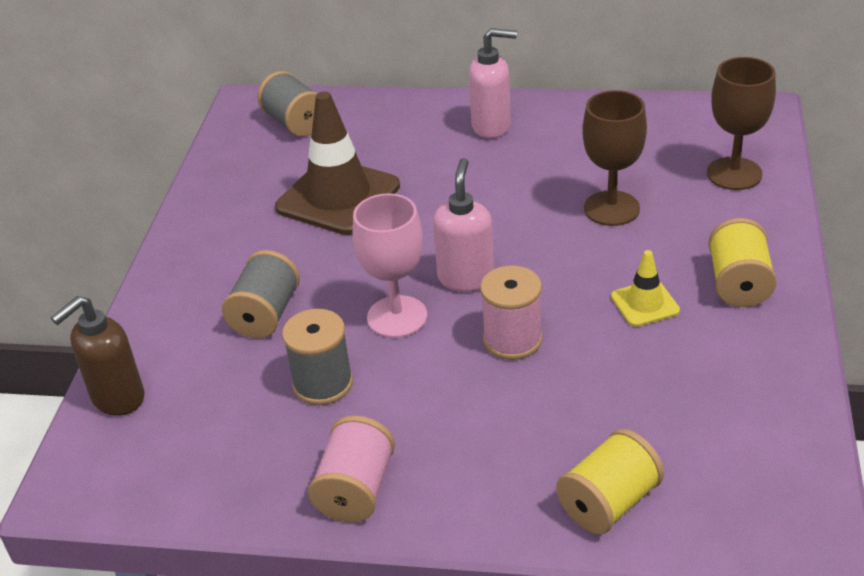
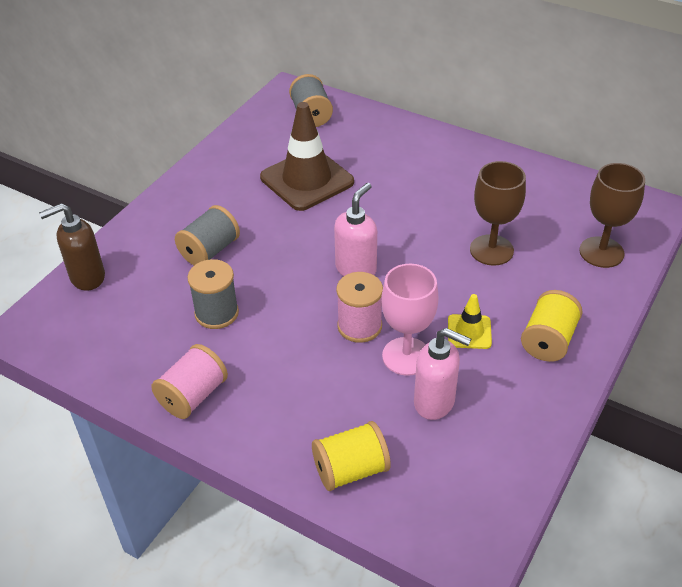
camera: 20 degrees right, 5 degrees up
pink goblet [353,193,427,338] -> pink goblet moved to [381,264,439,376]
pink soap dispenser [469,28,517,139] -> pink soap dispenser moved to [414,328,471,420]

